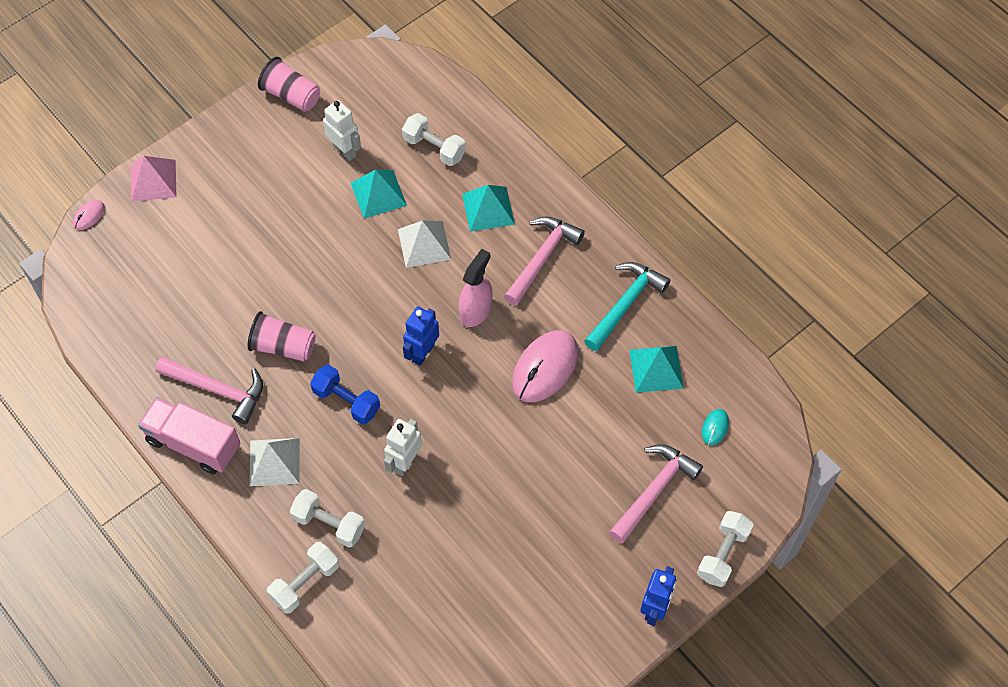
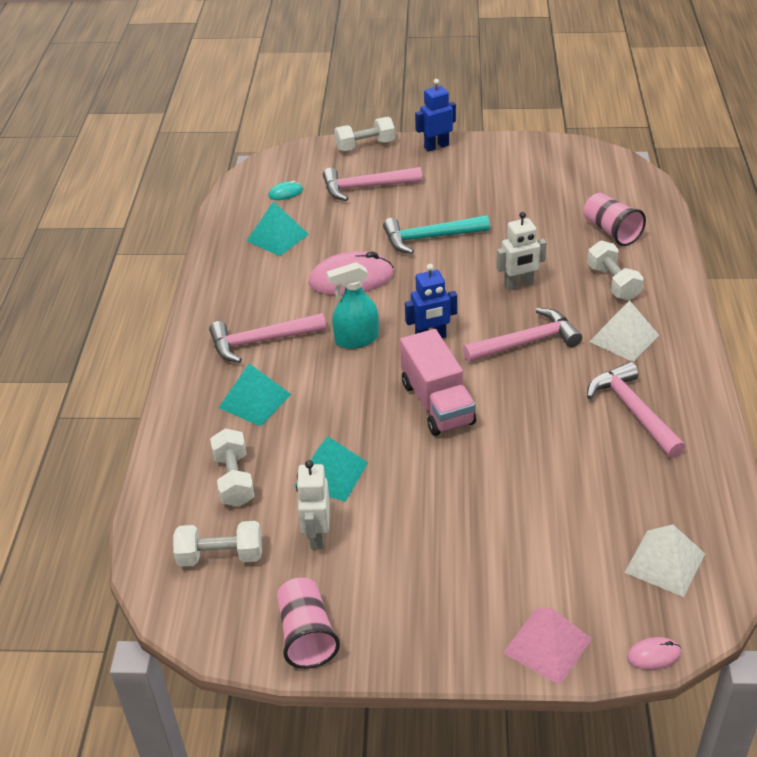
camera: 135 degrees left, 20 degrees down
pink truck [138,397,240,474] -> pink truck moved to [400,329,476,436]
pink cup [248,311,316,362] -> pink cup moved to [584,193,646,246]
white dumbbell [267,542,339,614] -> white dumbbell moved to [173,521,262,567]
blue dumbbell [310,364,380,424] -> pink hammer [463,308,582,363]
white pyramid [398,221,451,268] -> white pyramid moved to [625,524,705,597]
pink spray bottle [459,249,492,327] -> turquoise spray bottle [327,262,379,349]
turquoise hammer [584,262,670,351] -> turquoise hammer moved to [383,215,490,254]

